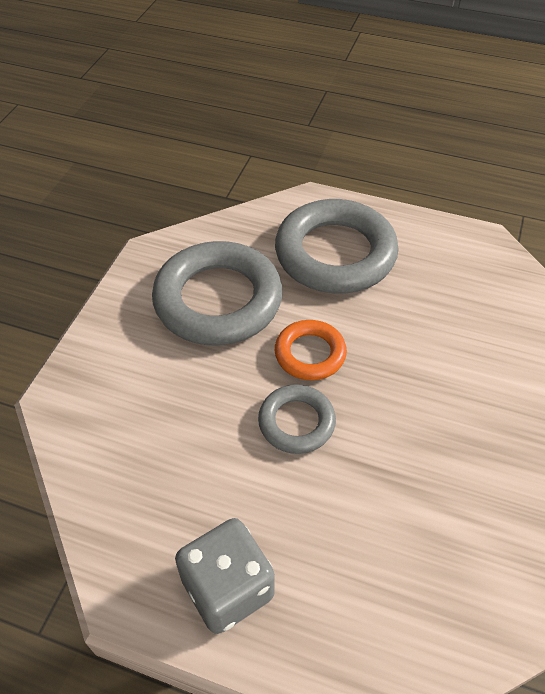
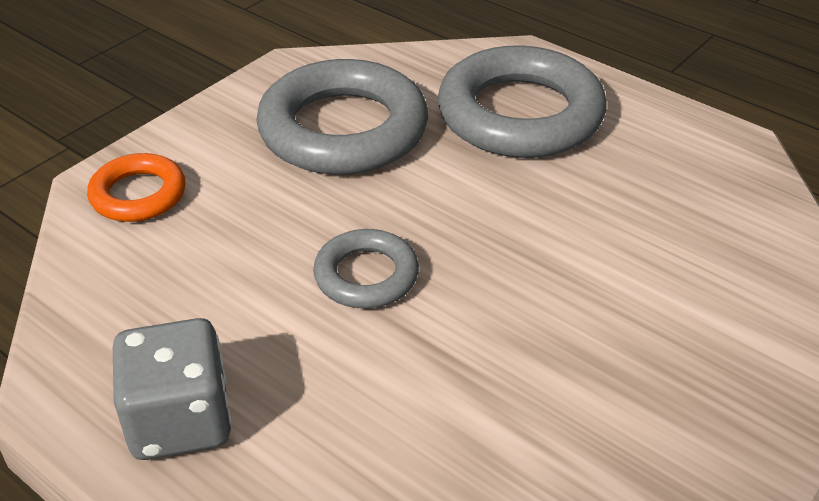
camera: 20 degrees right, 10 degrees down
orange ring [275,320,347,380] -> orange ring moved to [87,153,186,222]

